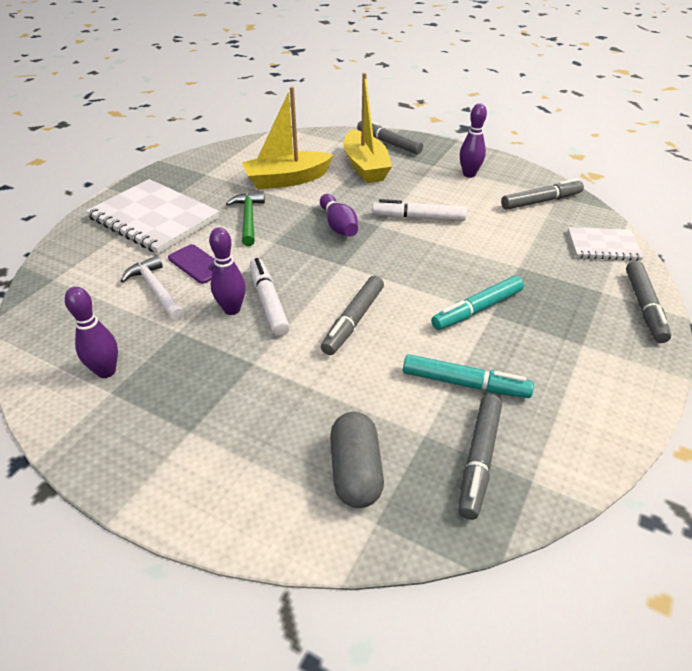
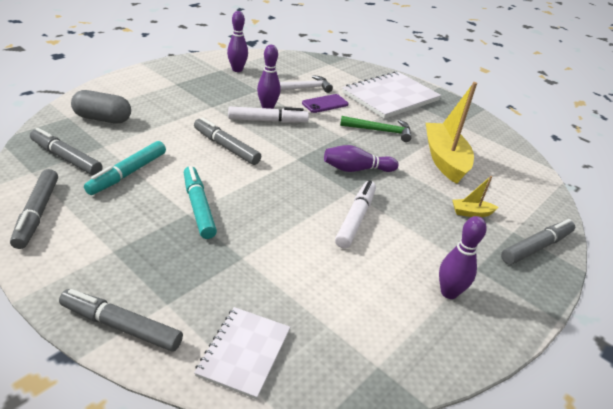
camera: 100 degrees right, 5 degrees down
yellow boat [344,73,392,183] -> yellow boat [452,176,499,217], size x0.45
grey marker [501,178,584,210] -> grey marker moved to [10,169,58,249]

